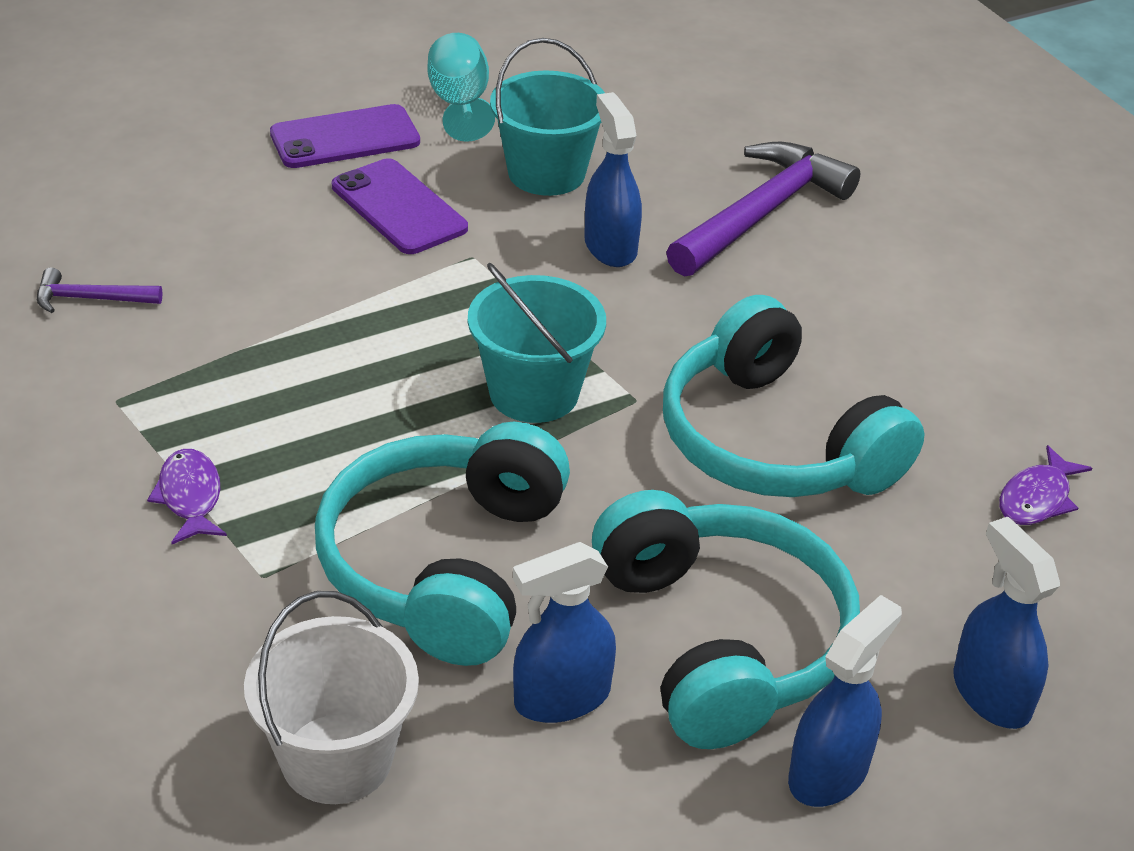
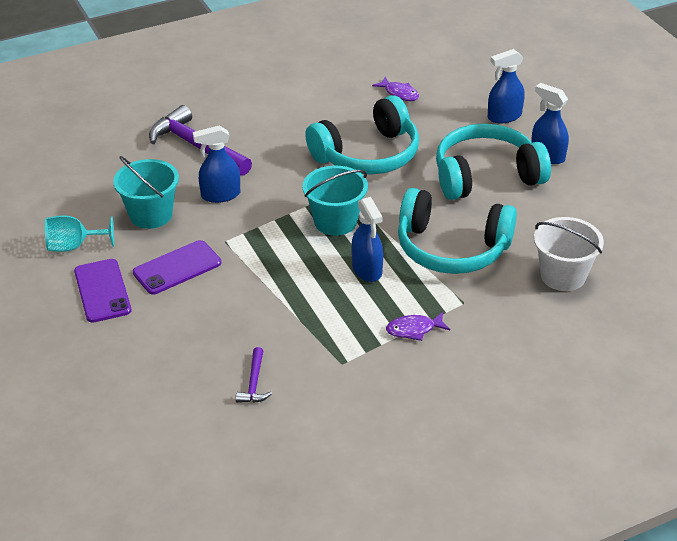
camera: 85 degrees left, 0 degrees up
blue spray bottle [513,542,616,723] -> blue spray bottle moved to [351,197,383,282]

